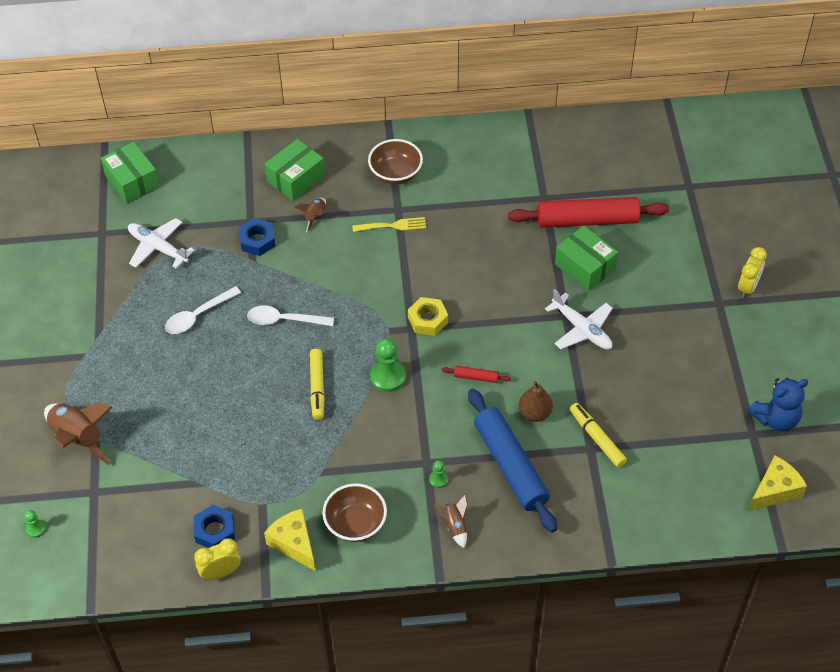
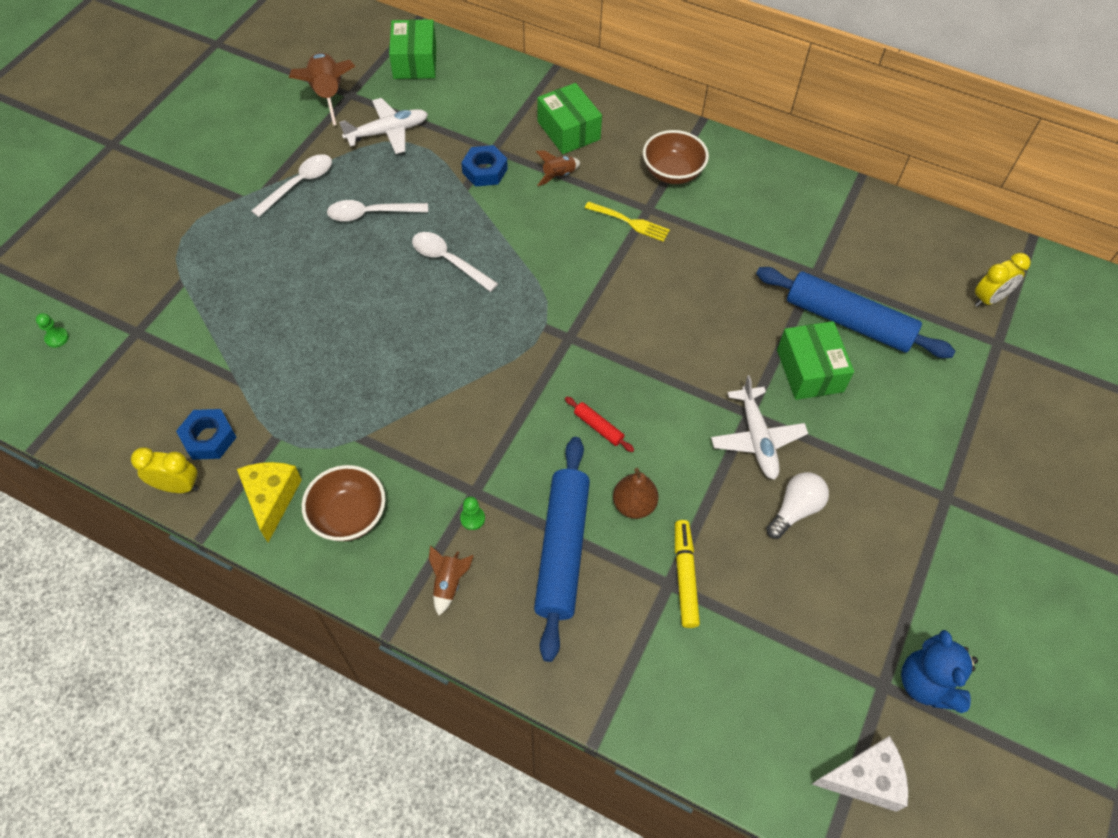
camera: 30 degrees right, 5 degrees up
brown rocket [44,402,113,465] -> brown rocket moved to [289,53,356,125]
white plane [128,218,194,268] -> white plane turned 90 degrees clockwise [339,98,428,154]
green box [265,139,325,201] -> green box turned 75 degrees clockwise [537,83,602,154]
yellow marker [310,349,325,420] -> none
green pawn [370,338,406,392] -> none
yellow nut [408,297,448,336] -> none
red rolling pin [508,197,669,228] -> blue rolling pin [756,267,955,358]
yellow clock [738,247,767,298] -> yellow clock moved to [975,253,1031,307]
blue teddy bear [748,378,809,432] -> blue teddy bear turned 75 degrees clockwise [901,630,978,713]
yellow cheese [749,455,807,511] -> white cheese [812,736,908,812]
none -> white spoon [251,154,332,217]
none -> white light bulb [766,472,829,539]

